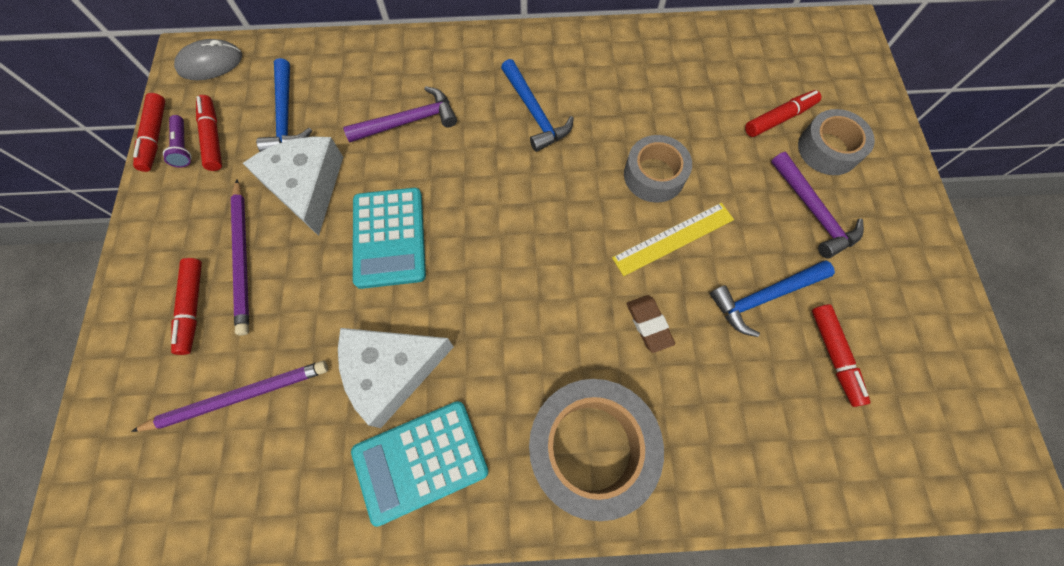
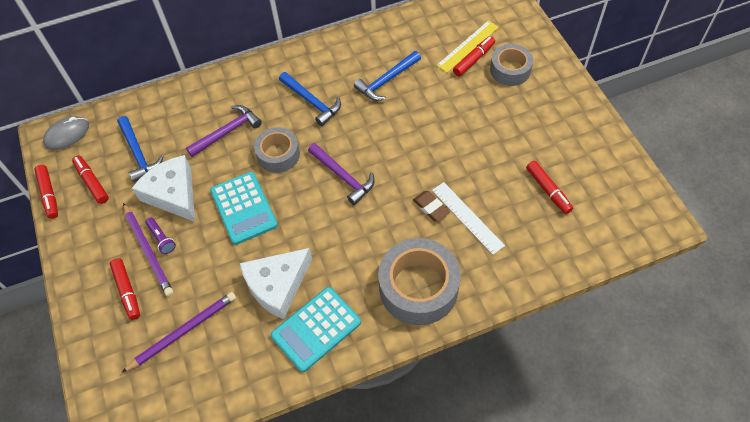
camera: 15 degrees left, 10 degrees down
purple flashlight [163,115,192,168] -> purple flashlight moved to [145,218,176,254]
yellow ruler [612,203,734,276] -> yellow ruler moved to [437,21,499,72]
grey tape [624,135,692,203] -> grey tape moved to [254,127,300,173]
blue hammer [710,260,835,337] -> blue hammer moved to [354,51,421,101]
purple hammer [771,152,864,258] -> purple hammer moved to [308,143,375,205]
none -> white ruler [432,182,505,255]

